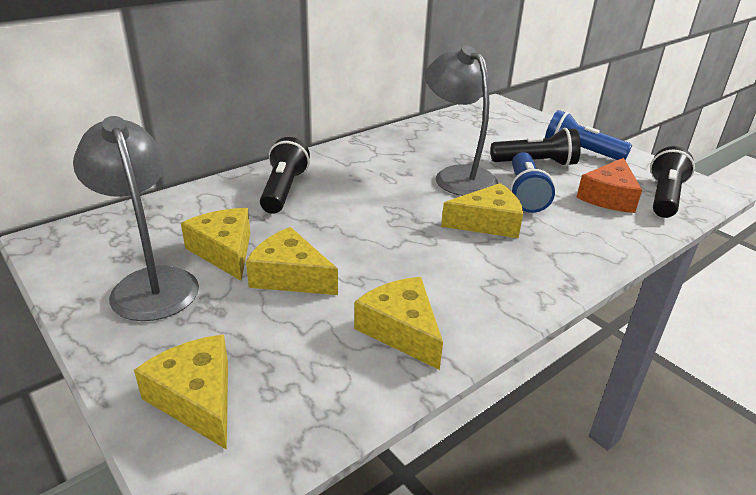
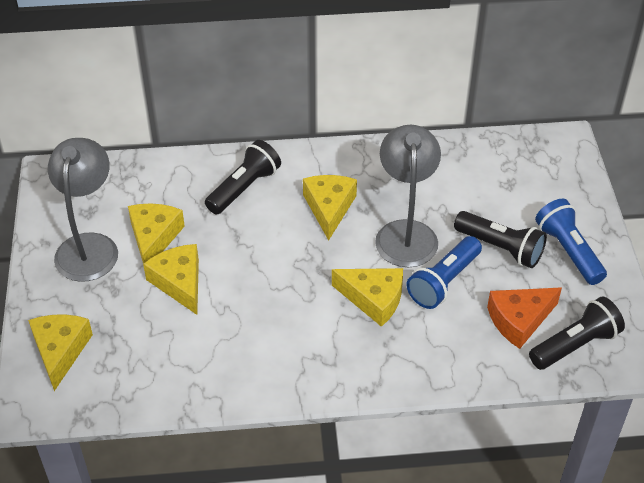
camera: 35 degrees right, 15 degrees up
yellow cheese [354,277,443,370] -> yellow cheese moved to [303,175,357,241]

